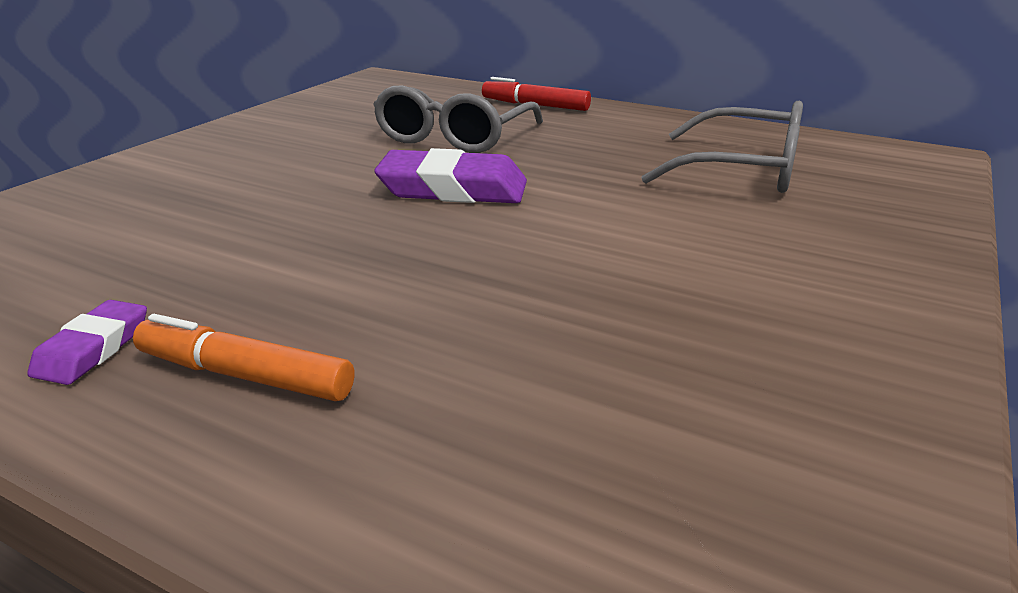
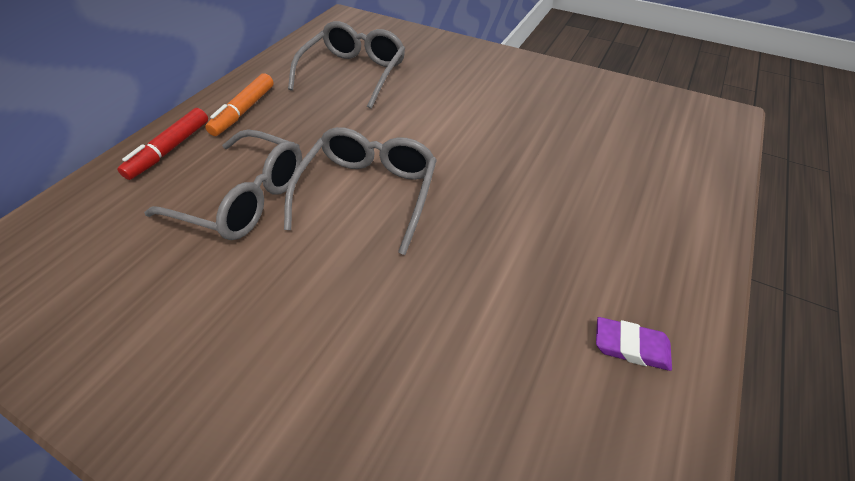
camera: 90 degrees left, 20 degrees up
orange marker [133,314,354,401] -> orange marker moved to [205,73,274,136]
purple eraser [374,148,527,203] -> grey glasses [284,127,437,255]

